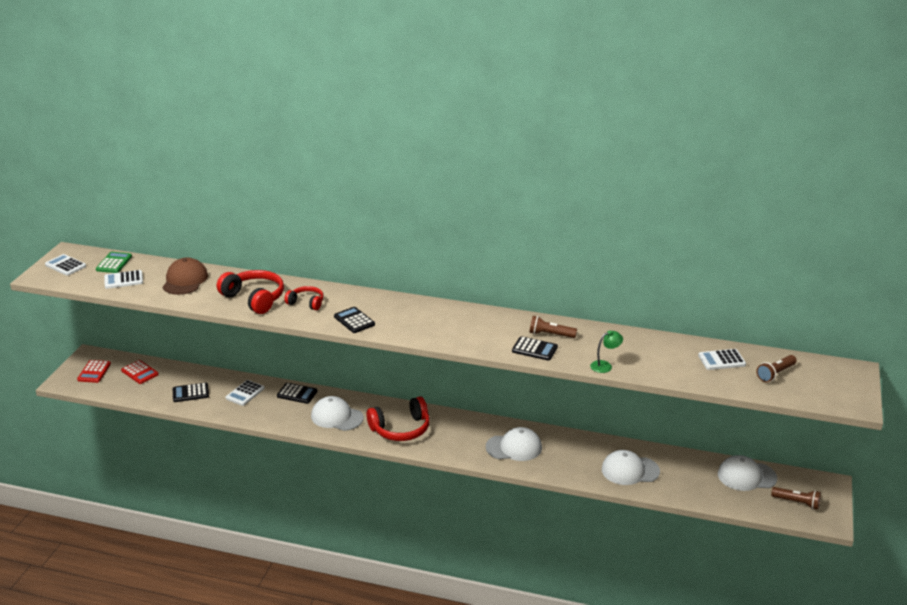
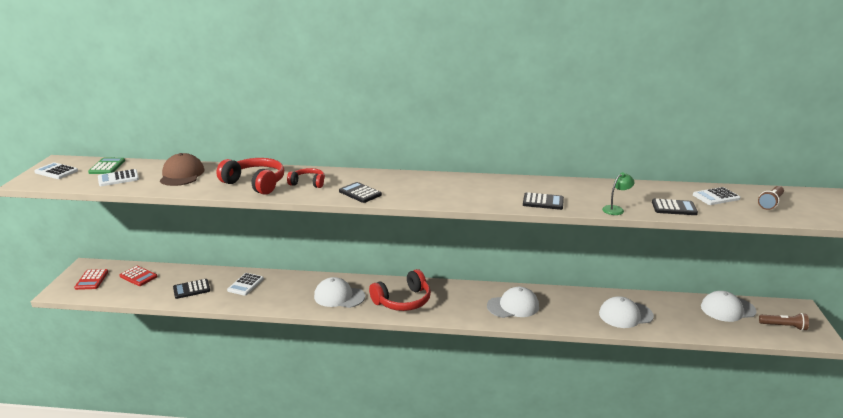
camera: 10 degrees left, 5 degrees down
black calculator [277,383,317,404] -> black calculator moved to [652,199,698,215]
brown flashlight [529,316,577,338] -> none

